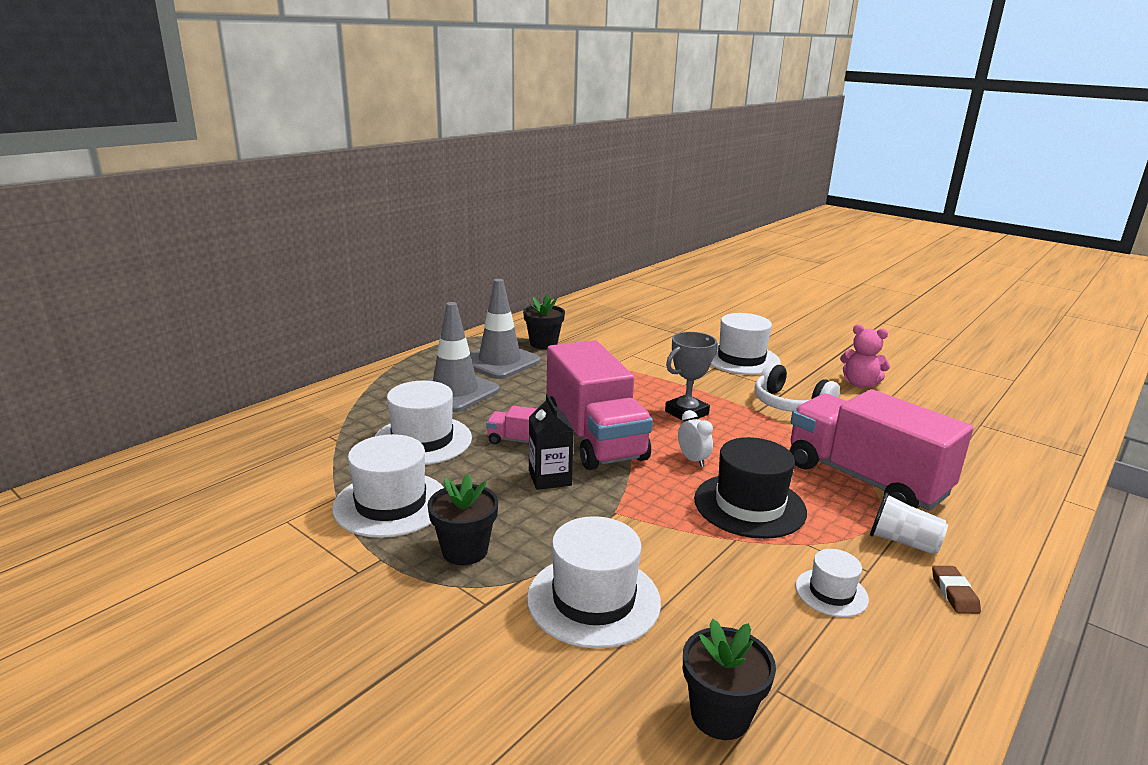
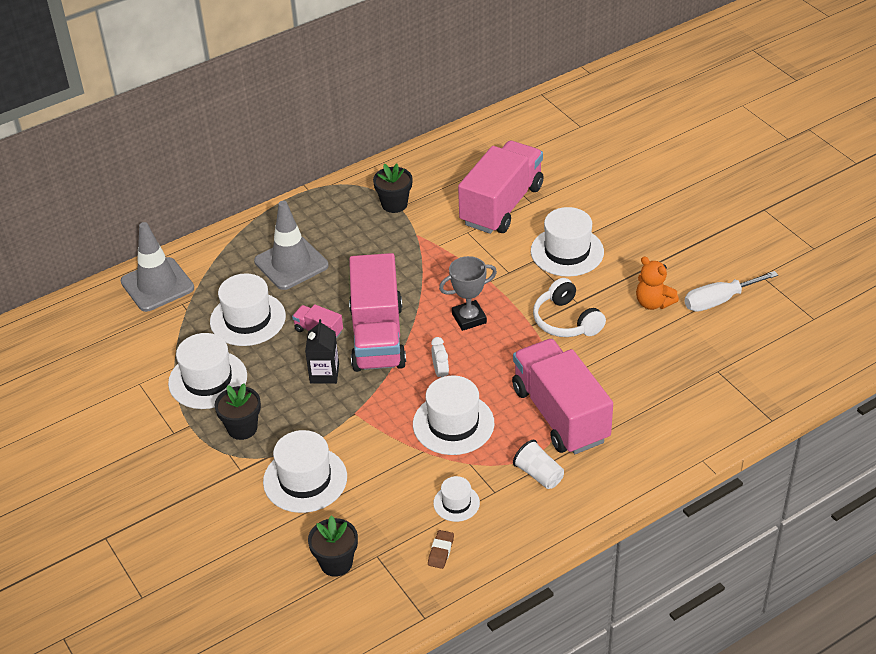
camera: 20 degrees right, 20 degrees up
grey traffic cone [470,279,541,379] -> grey traffic cone moved to [121,222,194,312]
black hat [694,437,807,539] -> white hat [413,376,494,455]
pink teddy bear [840,324,890,388] -> orange teddy bear [636,256,679,310]
brown eraser [932,566,981,614] -> brown eraser moved to [428,530,454,569]
none -> pink truck [458,141,544,234]
none -> white screwdriver [684,271,778,312]

